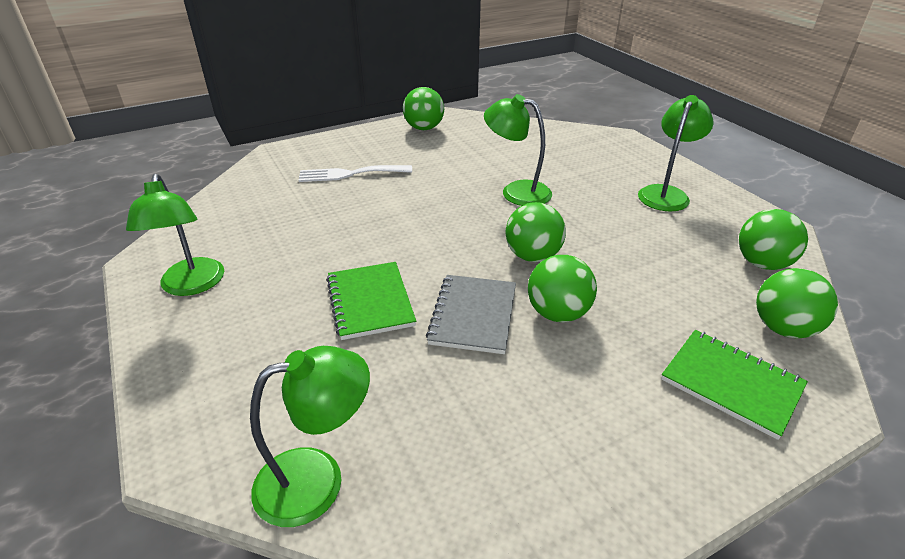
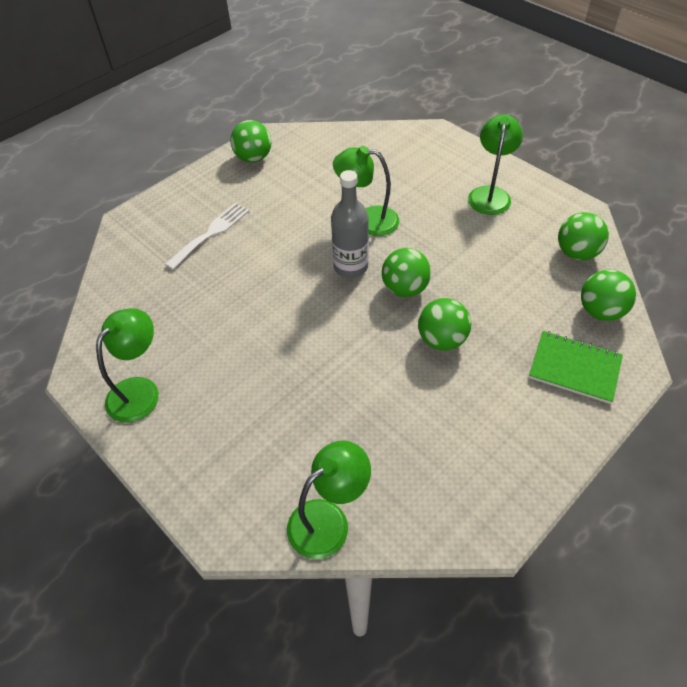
camera: 15 degrees left, 15 degrees up
green lamp [126,174,224,296] -> green lamp turned 120 degrees counterclockwise [96,308,159,423]
white fork [298,165,412,182] -> white fork turned 150 degrees clockwise [165,203,249,270]
green notebook [327,262,416,340] -> none
grey notebook [426,275,516,354] -> none
none -> grey bottle [331,170,369,278]

